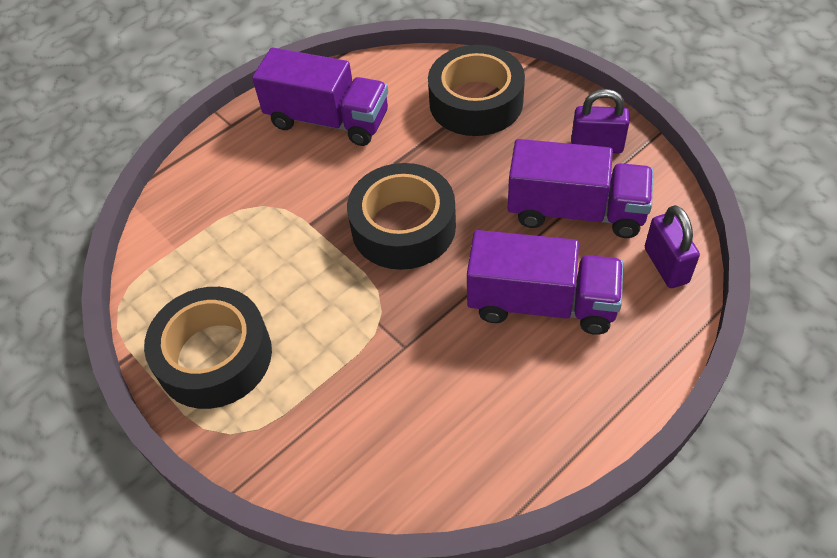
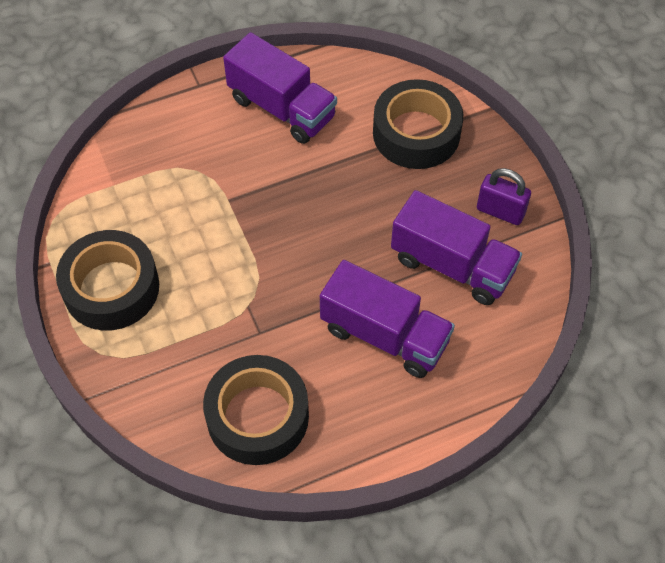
camera: 15 degrees right, 5 degrees up
black tape [347,163,456,270] -> black tape moved to [203,355,309,465]
purple padlock [645,205,700,288] -> none

